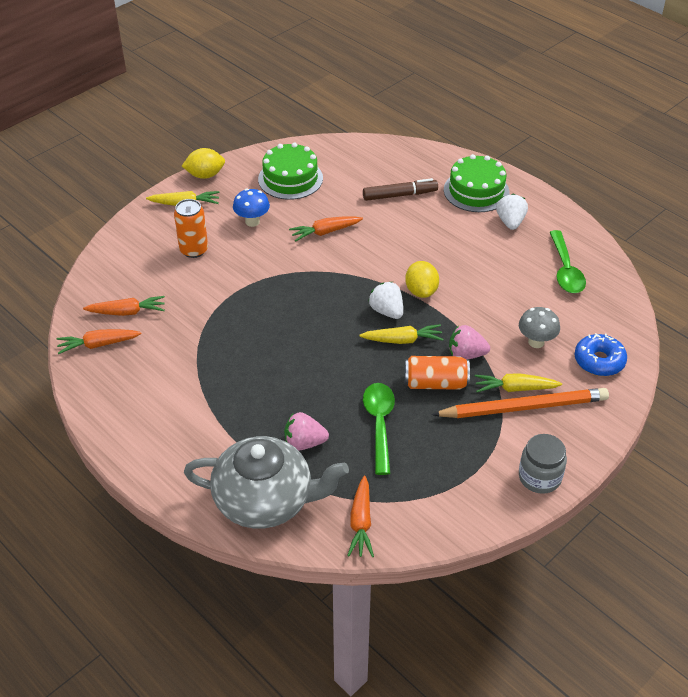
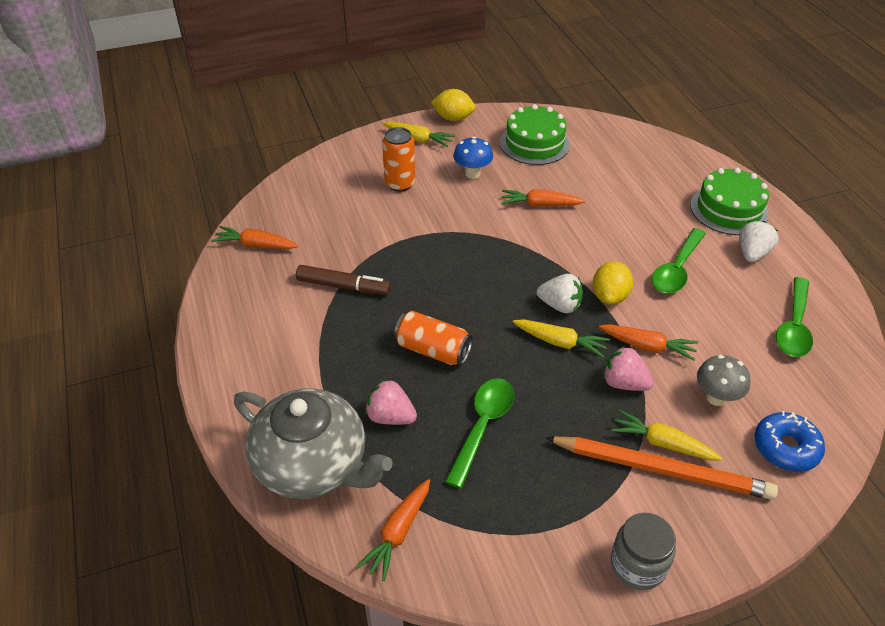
camera: 25 degrees right, 0 degrees up
orange carrot [83,296,165,316] -> orange carrot moved to [599,324,699,361]
brown marker [363,178,438,201] -> brown marker moved to [296,265,391,295]
white strawberry [368,282,403,319] -> white strawberry turned 120 degrees clockwise [537,274,583,313]
orange can [404,356,470,390] -> orange can moved to [394,311,473,365]
none -> green spoon [652,228,706,293]

